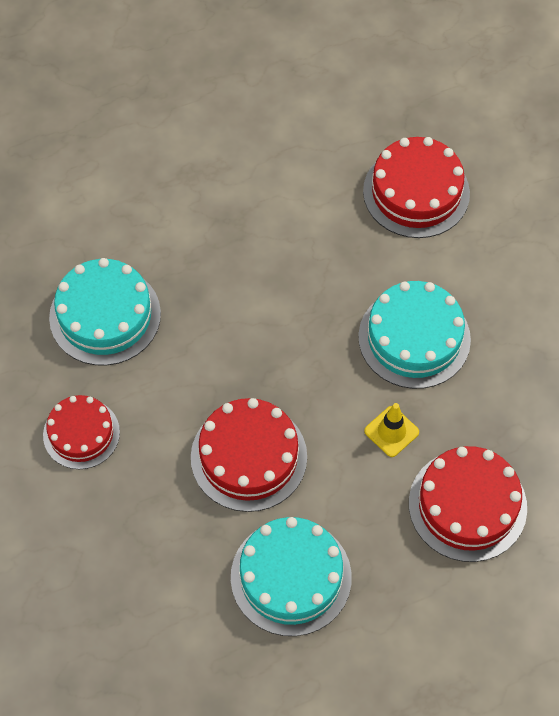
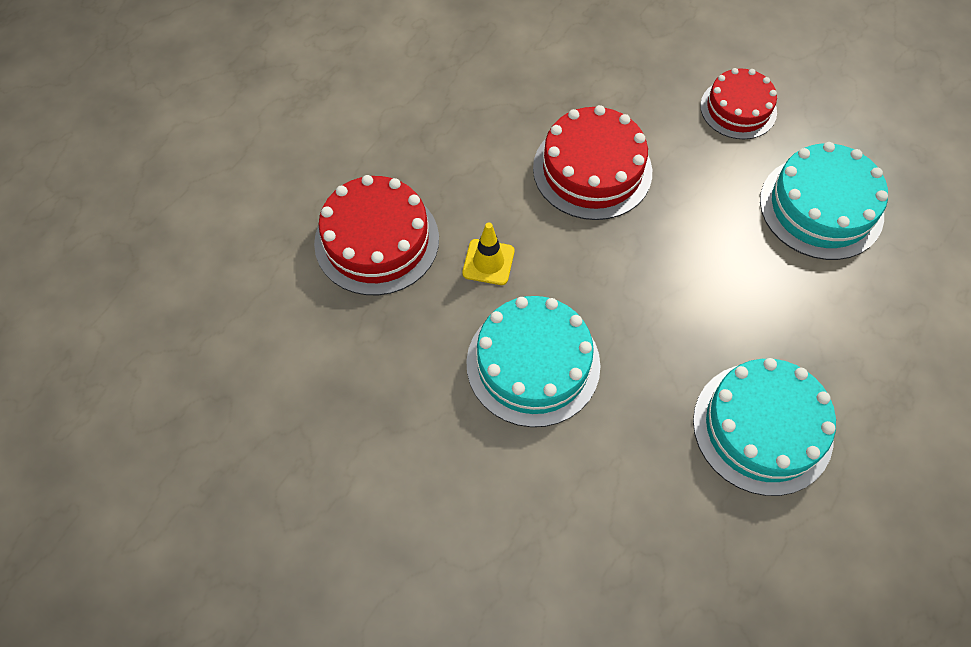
camera: 145 degrees right, 0 degrees up
turquoise cake [231,517,352,636] -> turquoise cake moved to [693,358,836,496]
red cake [363,137,470,238] -> none

